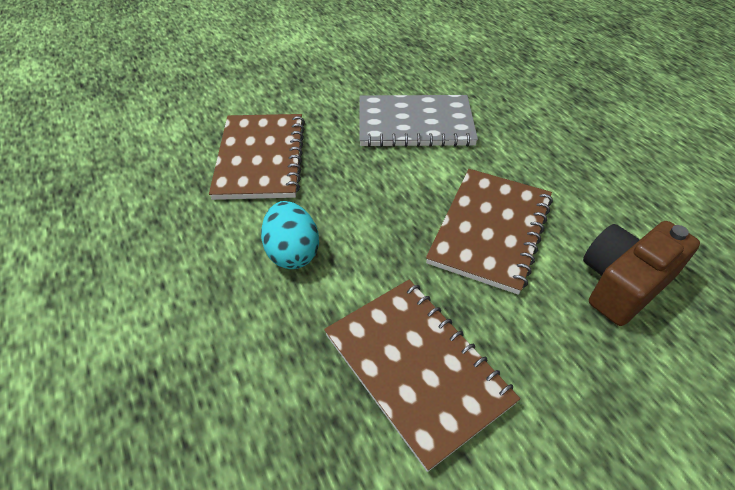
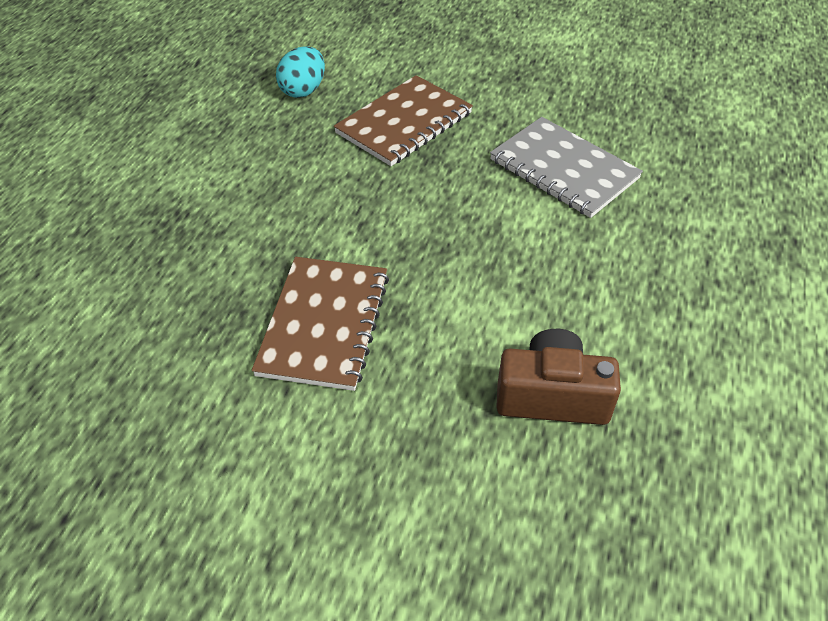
camera: 45 degrees right, 0 degrees up
turquoise egg [261,201,319,269] -> turquoise egg moved to [276,46,325,98]
brown notebook [426,169,553,295] -> none

